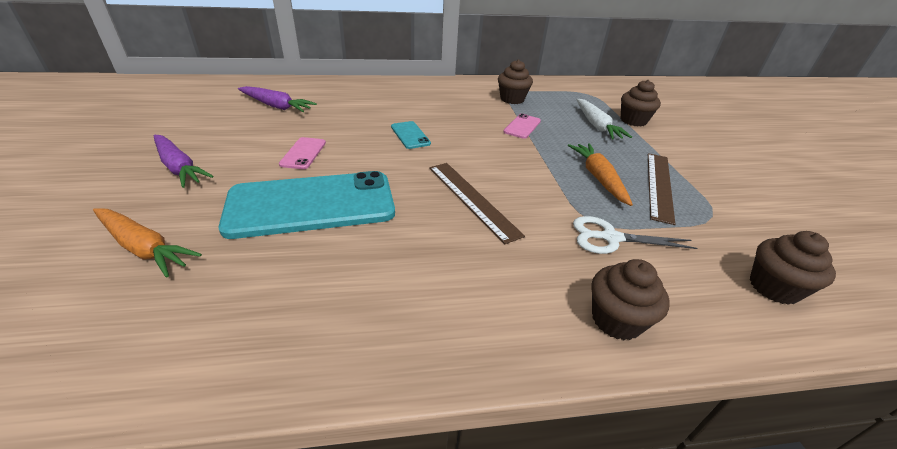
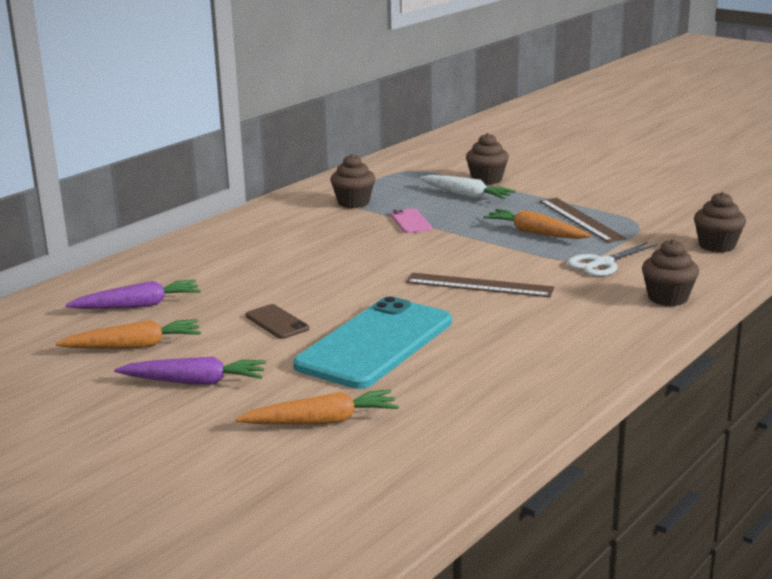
camera: 40 degrees left, 15 degrees down
pink phone [279,137,326,169] -> brown phone [246,304,309,339]
turquoise phone [391,121,431,149] -> none
none -> orange carrot [55,319,201,349]

